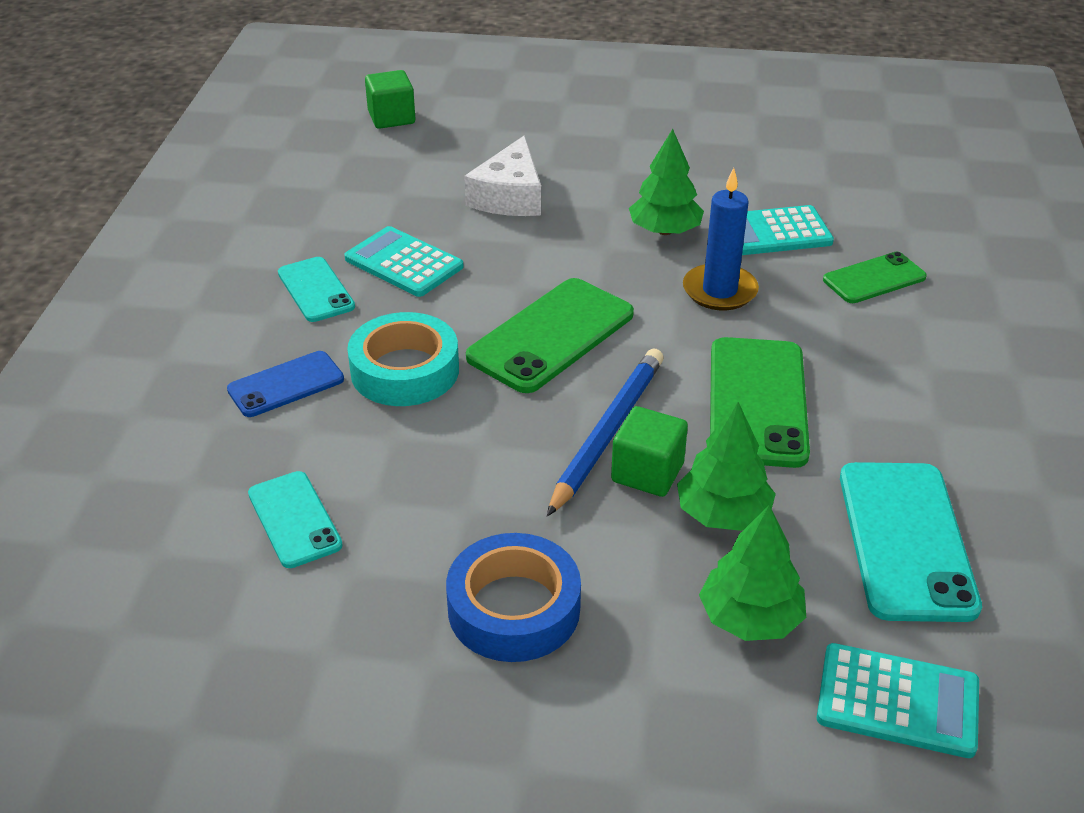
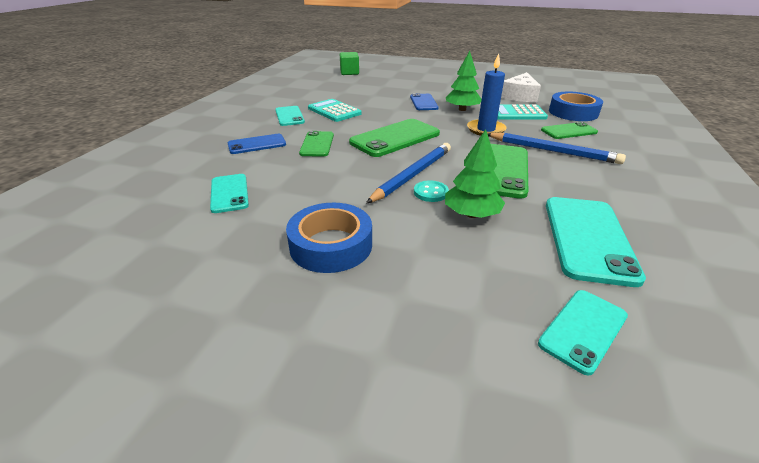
camera: 10 degrees right, 5 degrees down
turquoise tape [347,312,459,406] -> green phone [299,131,334,156]
white cheese [464,136,541,216] -> white cheese moved to [501,72,541,102]
green cube [611,406,688,497] -> turquoise button [414,180,449,202]
green tree [699,505,806,641] -> none
turquoise calculator [817,643,979,758] -> turquoise phone [538,290,628,376]
none -> blue phone [410,93,439,110]
none -> blue pencil [488,133,626,164]
none -> blue tape [549,92,603,121]

